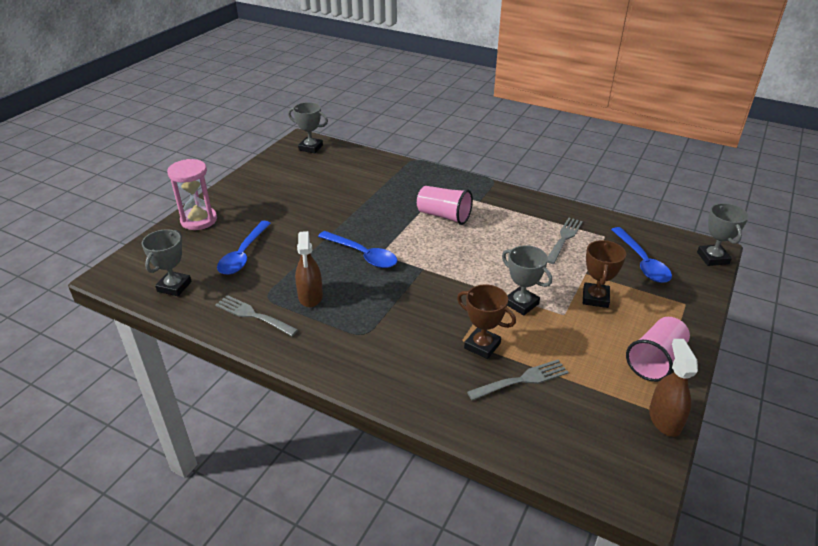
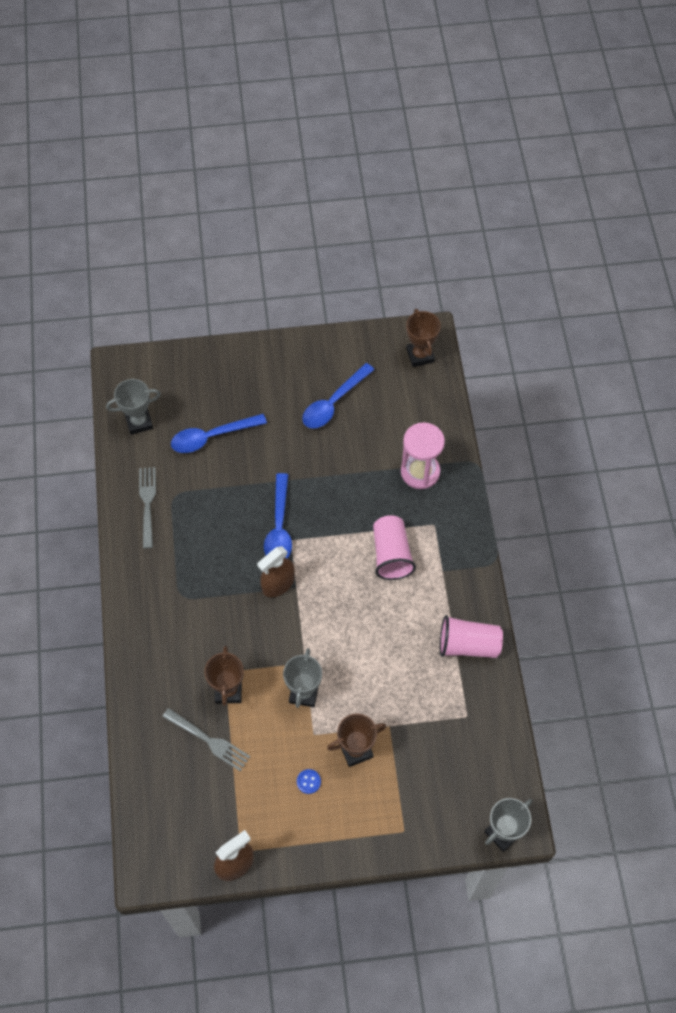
camera: 55 degrees right, 25 degrees up
pink hourglass [167,159,217,230] -> pink hourglass moved to [401,422,445,489]
grey trophy [288,102,328,153] -> brown trophy [406,309,441,367]
brown spray bottle [295,231,323,307] -> brown spray bottle moved to [257,546,295,597]
grey fork [547,218,583,264] -> none
blue spoon [611,227,672,283] -> blue spoon moved to [302,363,375,429]
pink cup [626,317,690,382] -> pink cup moved to [440,615,503,658]
none -> blue button [297,769,321,794]

